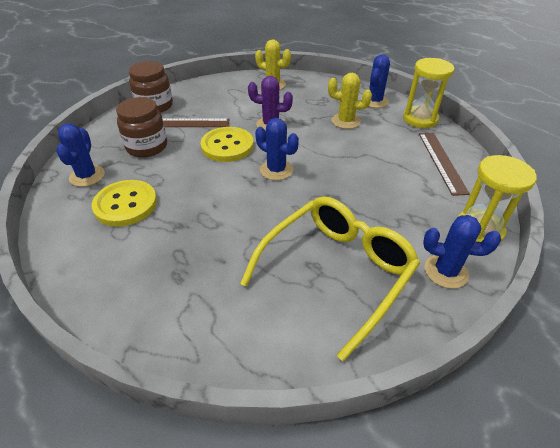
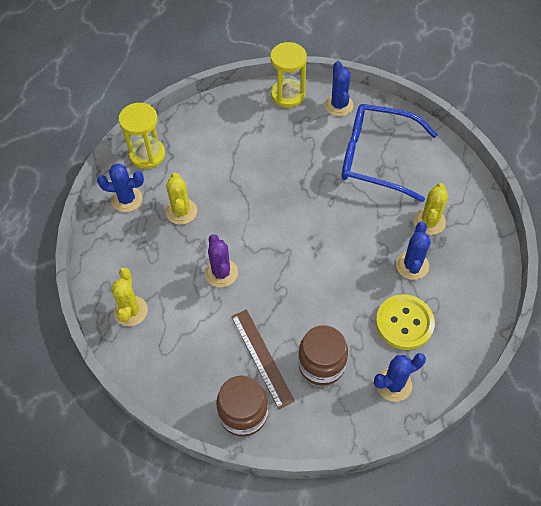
camera: 115 degrees left, 15 degrees up
yellow button [201,127,254,162] -> none
yellow glasses [240,196,420,362] -> blue glasses [342,104,438,202]
blue cactus [255,118,299,180] -> blue cactus moved to [396,222,431,280]
brown ruler [419,133,470,196] -> none
none -> yellow cactus [414,183,448,235]

